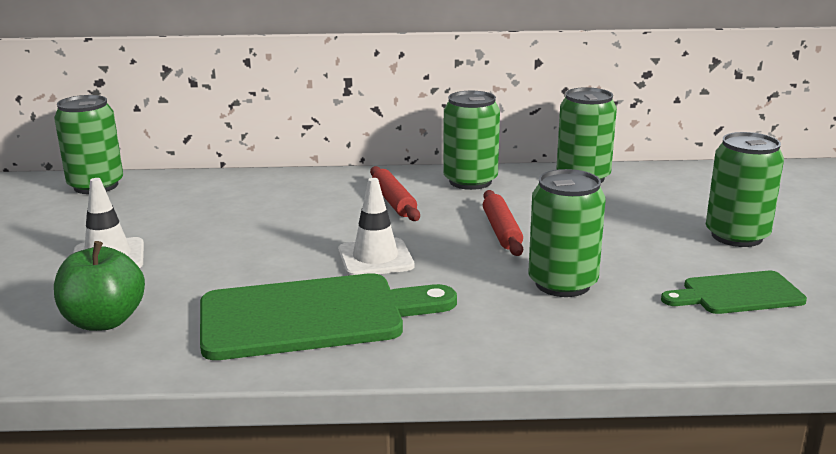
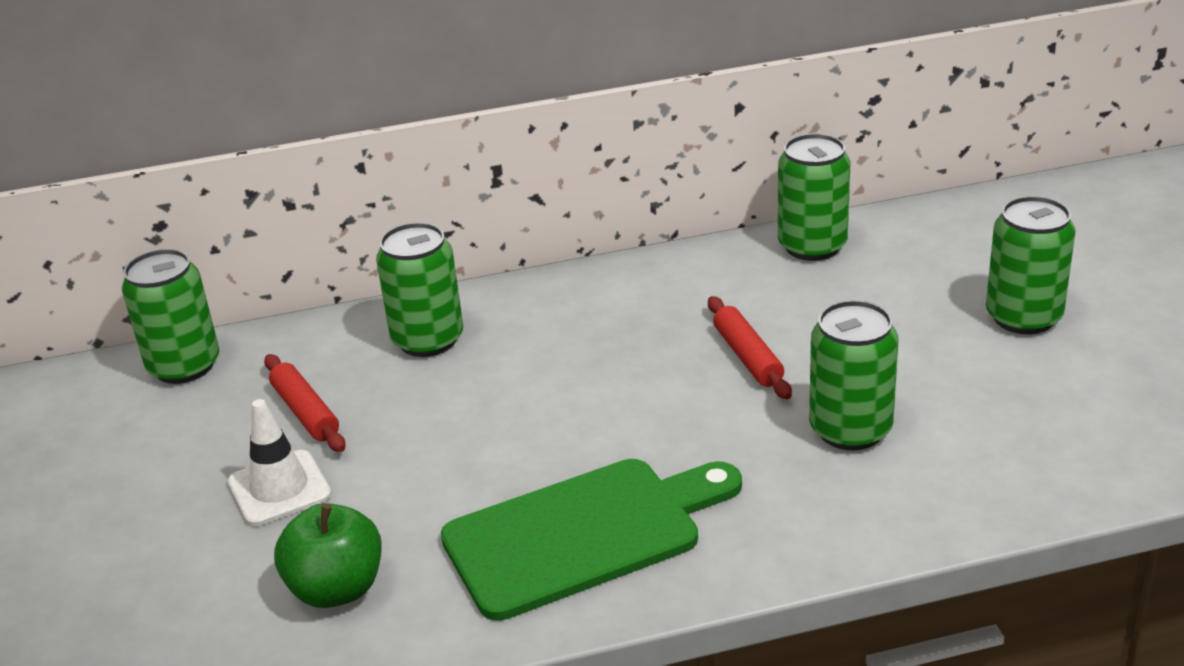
camera: 10 degrees left, 10 degrees up
white traffic cone [338,178,414,276] -> none
red rolling pin [370,166,420,221] -> red rolling pin moved to [264,354,346,452]
green can [443,91,500,190] -> green can moved to [376,222,463,357]
green cutting board [661,271,807,314] -> none

